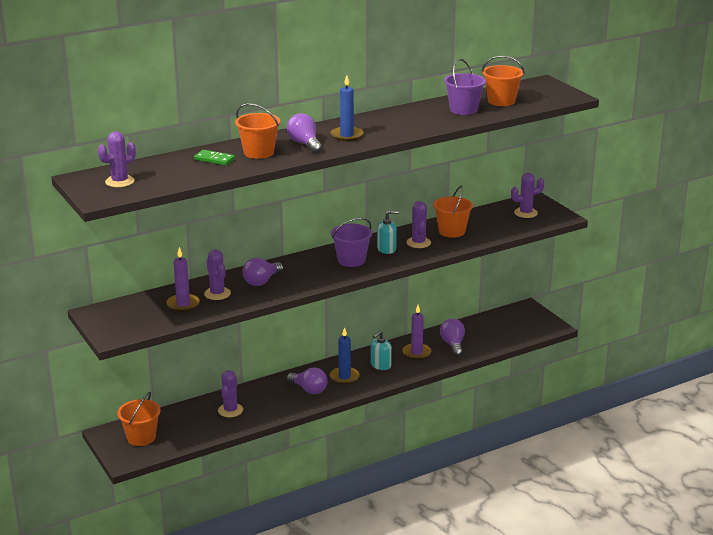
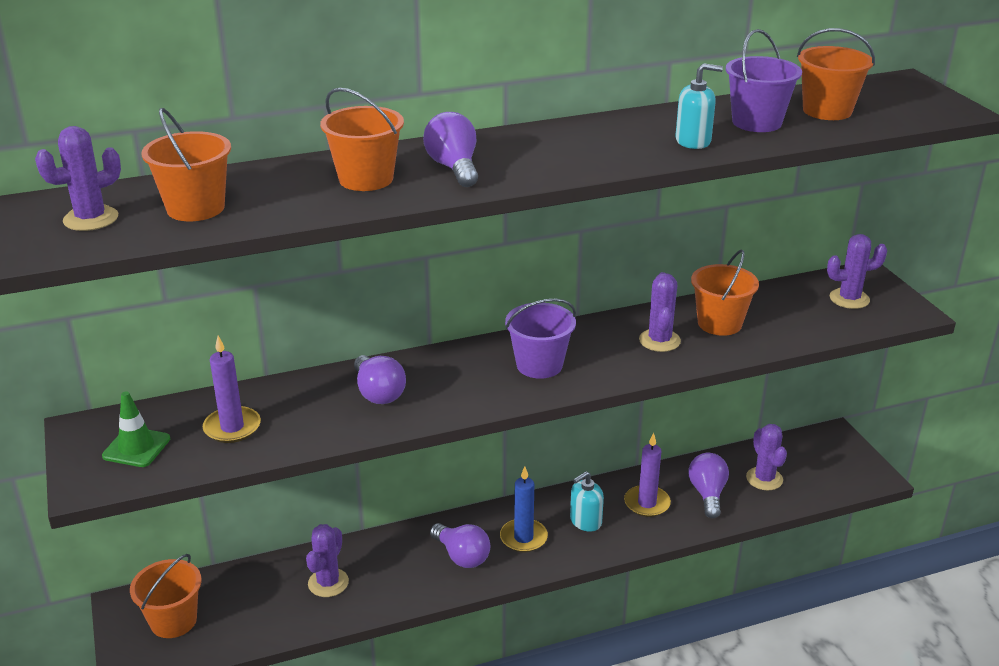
camera: 10 degrees right, 5 degrees up
green domino [194,150,235,166] -> none
purple cactus [204,250,231,300] -> purple cactus moved to [746,424,787,490]
purple light bulb [242,258,283,286] -> purple light bulb turned 75 degrees counterclockwise [354,355,406,404]
blue candle [330,75,364,141] -> none
turquoise soap dispenser [377,210,399,254] -> turquoise soap dispenser moved to [675,63,723,149]
none -> green traffic cone [102,391,170,467]
none -> orange bucket [141,108,231,221]

